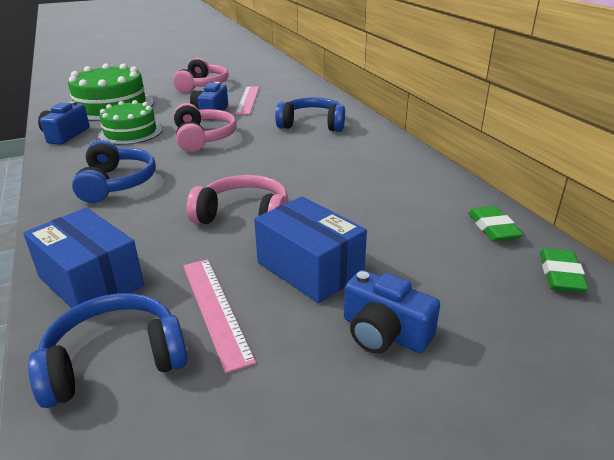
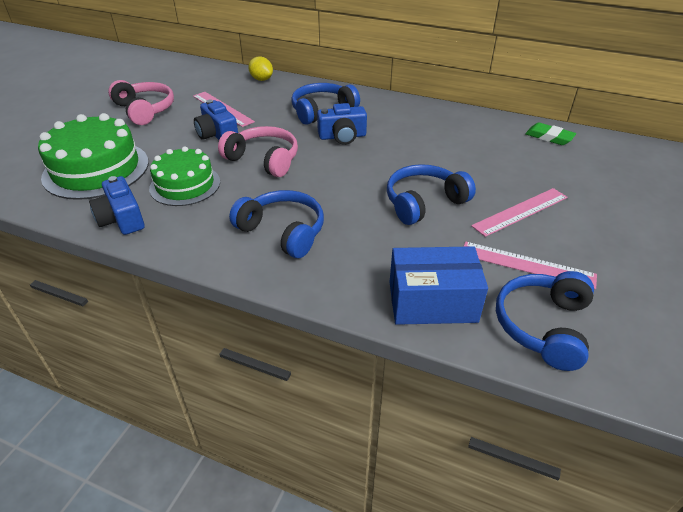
camera: 45 degrees left, 10 degrees up
pink headphones [186,175,288,224] -> blue headphones [387,164,476,225]
blue box [254,196,367,303] -> pink ruler [471,188,568,237]
blue camera [344,270,440,354] -> blue camera moved to [317,103,367,145]
green eraser [540,248,589,293] -> none
none -> yellow lemon [248,56,273,81]

